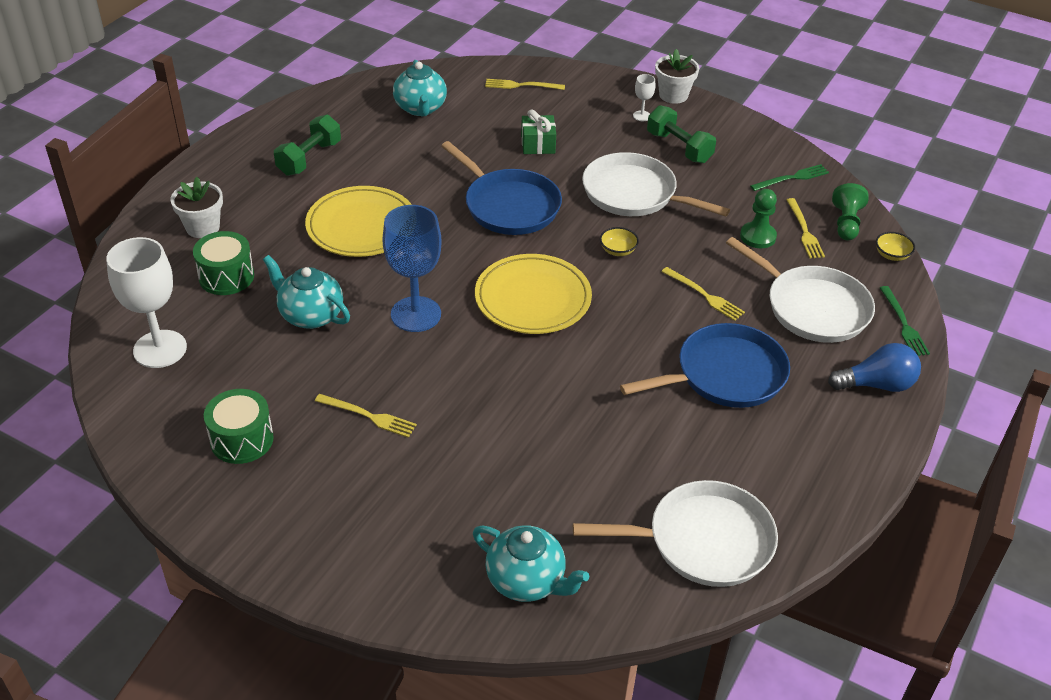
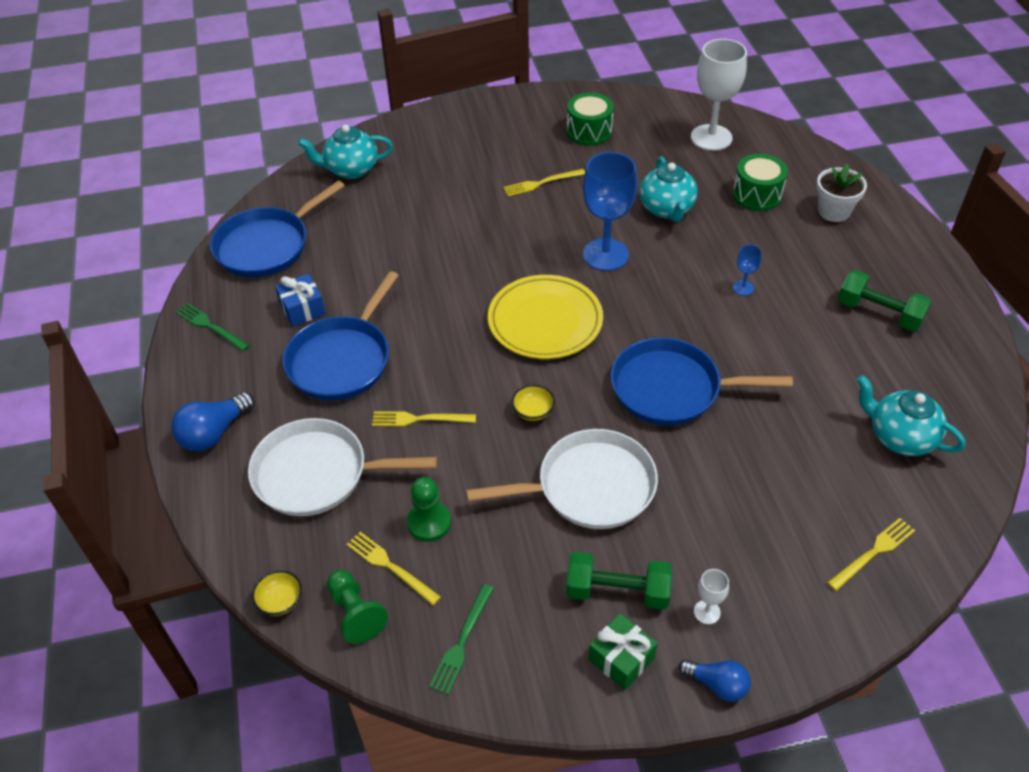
camera: 140 degrees right, 5 degrees up
turquoise teapot [263,255,350,329] -> turquoise teapot turned 90 degrees clockwise [640,156,698,222]
green dumbbell [274,115,341,176] -> green dumbbell turned 45 degrees counterclockwise [838,270,931,331]
yellow plate [305,186,412,257] -> blue goblet [733,244,762,295]
green gift [521,109,556,154] -> green gift moved to [589,613,657,690]
white pan [573,480,778,587] -> blue pan [210,180,345,277]
white flower pot [655,49,699,104] -> blue light bulb [678,659,751,702]
green fork [880,286,930,356] -> green fork moved to [176,303,250,351]
none -> blue gift [275,274,326,327]

